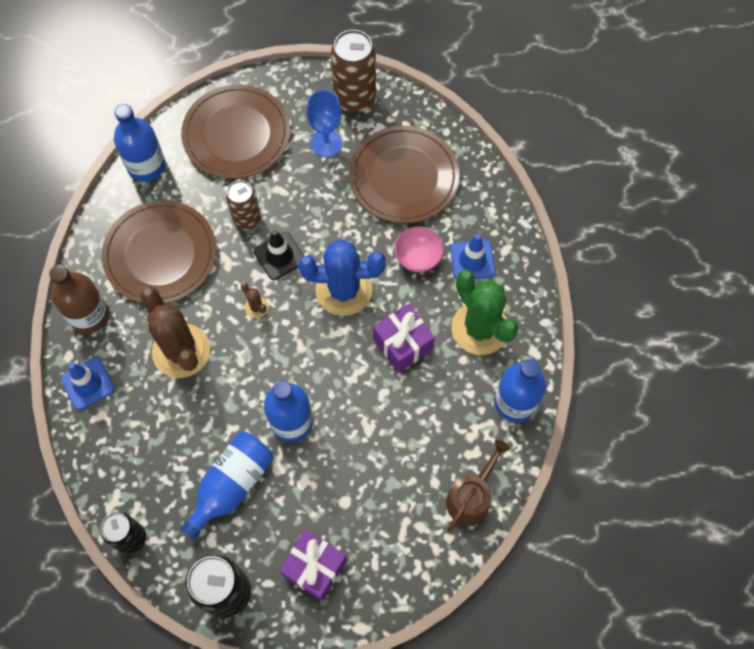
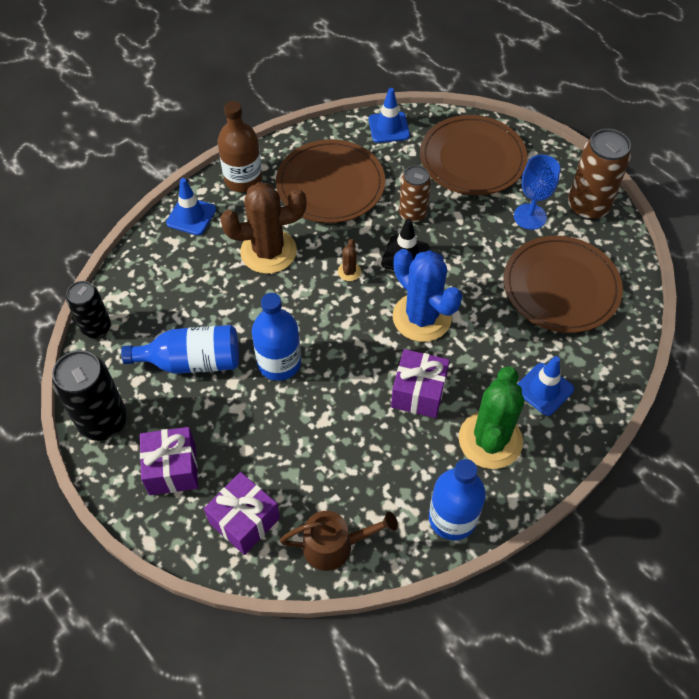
camera: 50 degrees right, 10 degrees down
blue bottle [114,104,165,182] -> blue traffic cone [369,88,410,143]
brown cactus [140,287,210,378] -> brown cactus turned 60 degrees clockwise [220,182,307,274]
pink bowl [394,227,444,272] -> none
none -> purple gift [204,472,280,555]

